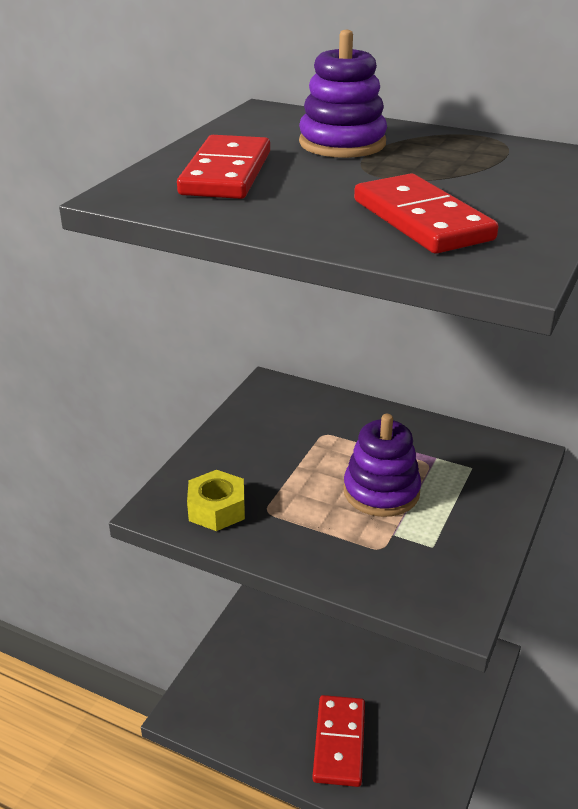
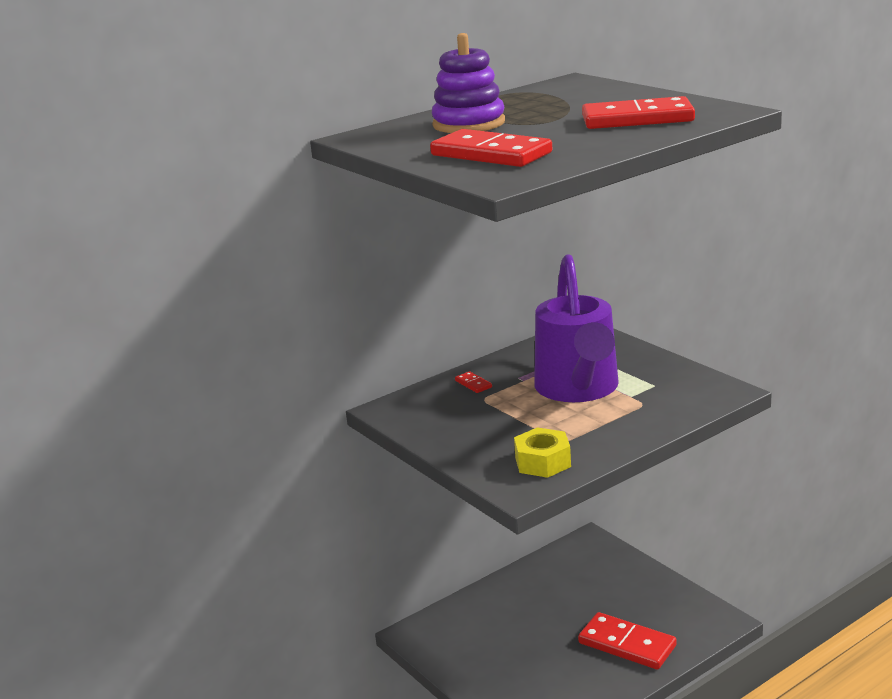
camera: 60 degrees left, 10 degrees down
purple stacking toy [343,414,421,517] -> purple watering can [534,254,619,402]
none -> red domino [455,371,492,393]

